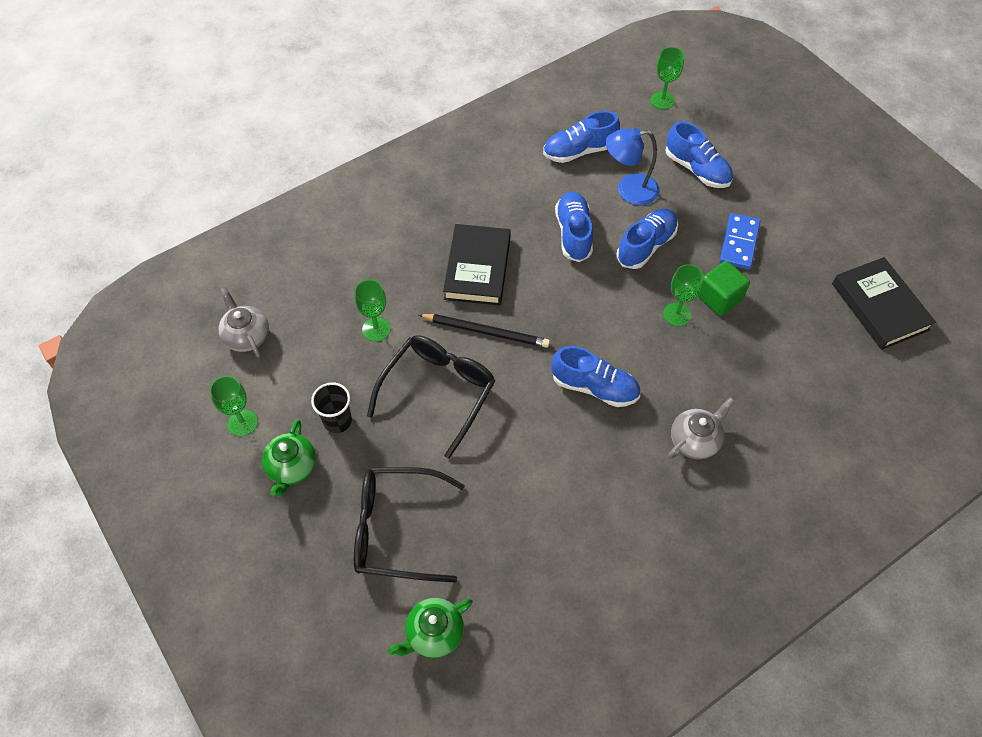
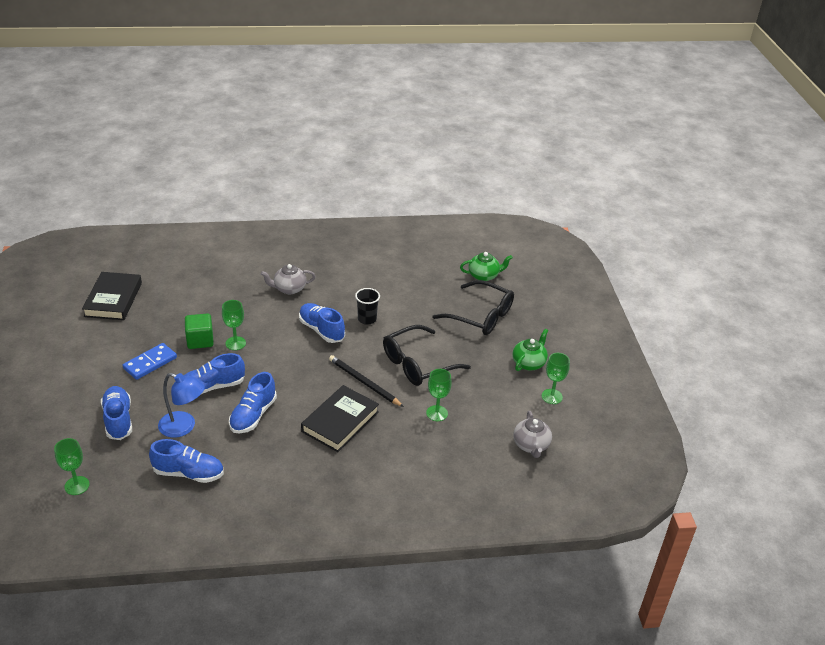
camera: 155 degrees left, 20 degrees down
black cup [311,382,352,433] -> black cup moved to [355,288,380,325]

